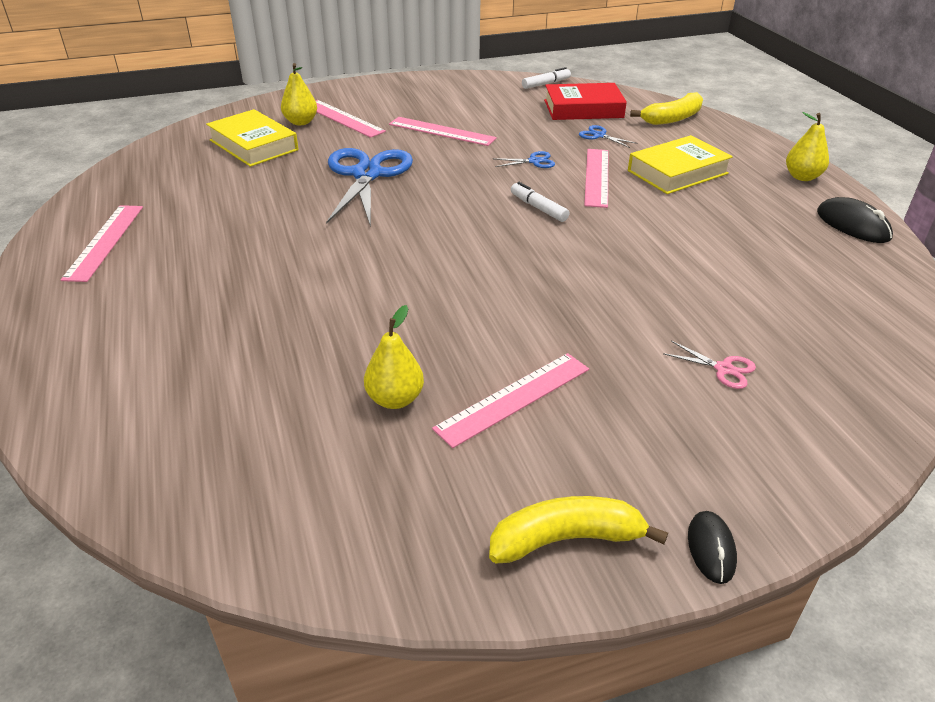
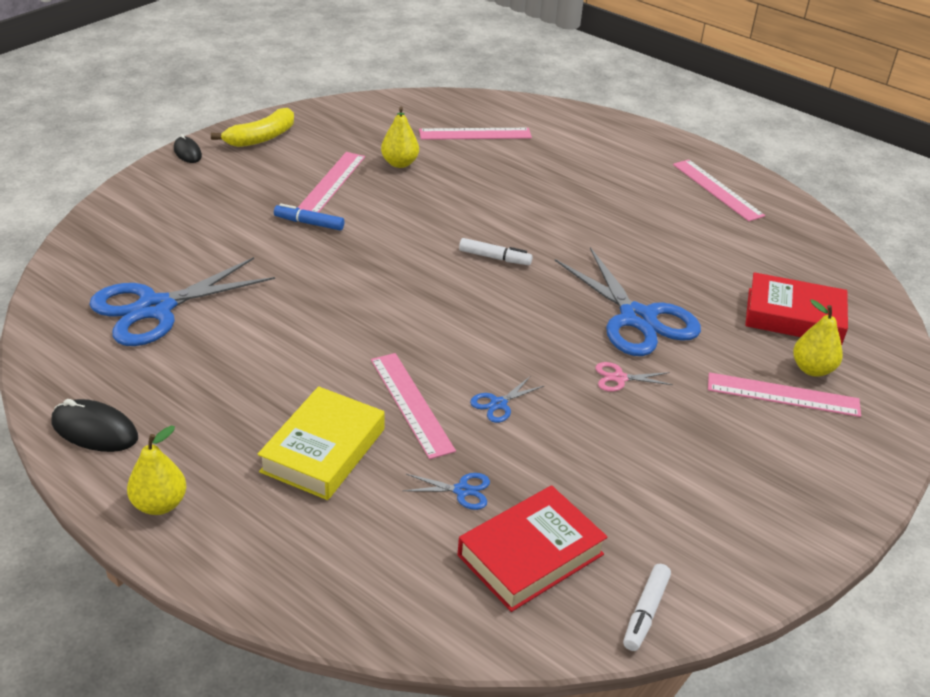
camera: 145 degrees right, 0 degrees up
yellow book [206,109,298,167] -> red book [745,272,848,345]
pink ruler [389,117,497,146] -> pink ruler moved to [419,128,532,140]
white marker [511,182,569,222] -> white marker moved to [459,238,533,265]
yellow banana [630,92,703,125] -> none
pink scissors [663,341,756,389] -> pink scissors moved to [595,362,673,392]
none -> blue scissors [89,257,275,346]
none -> blue marker [274,203,344,230]

